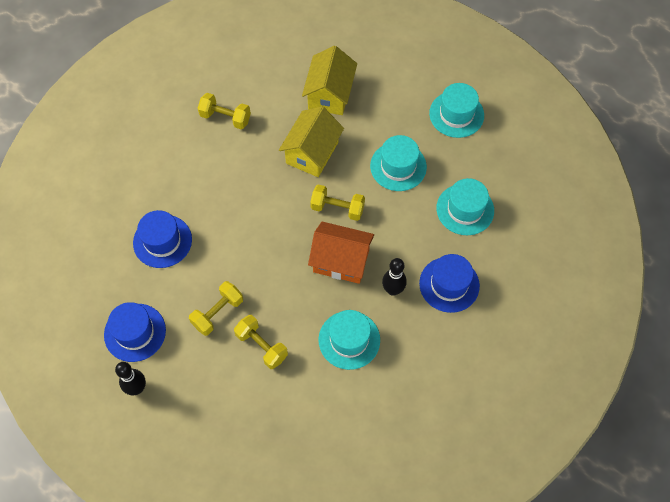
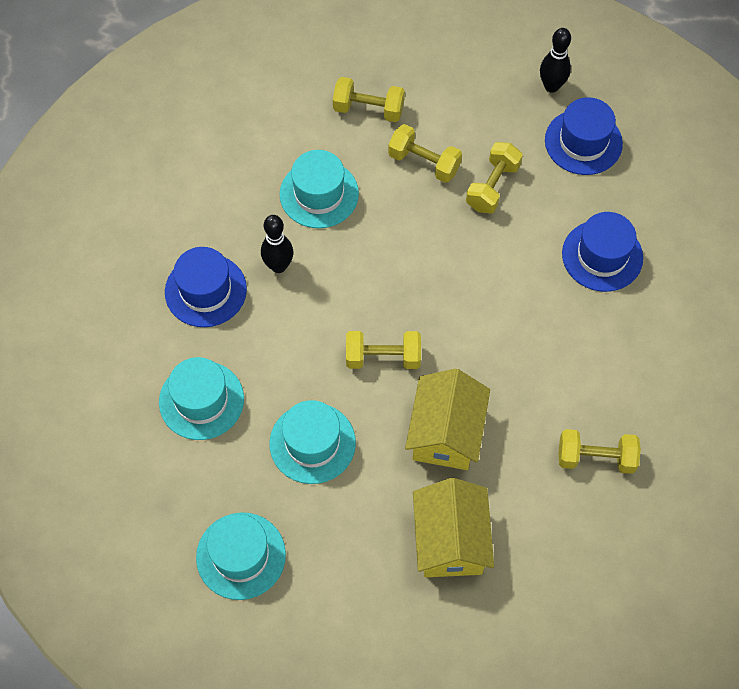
camera: 165 degrees right, 0 degrees up
orange house [308,222,374,284] -> none
none -> yellow dumbbell [333,77,405,122]

